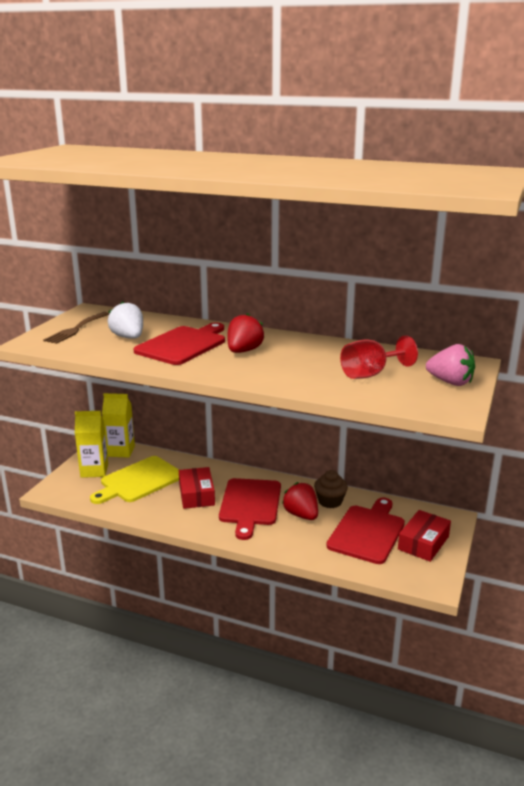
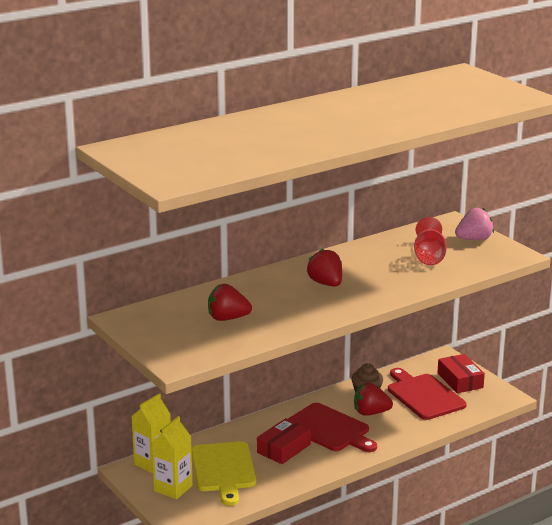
camera: 55 degrees left, 0 degrees up
brown fork [43,312,109,344] -> none
white strawberry [108,301,143,339] -> red strawberry [208,284,252,321]
red cutting board [134,323,225,365] -> none
red box [179,467,215,509] -> red box turned 75 degrees counterclockwise [257,418,311,464]

